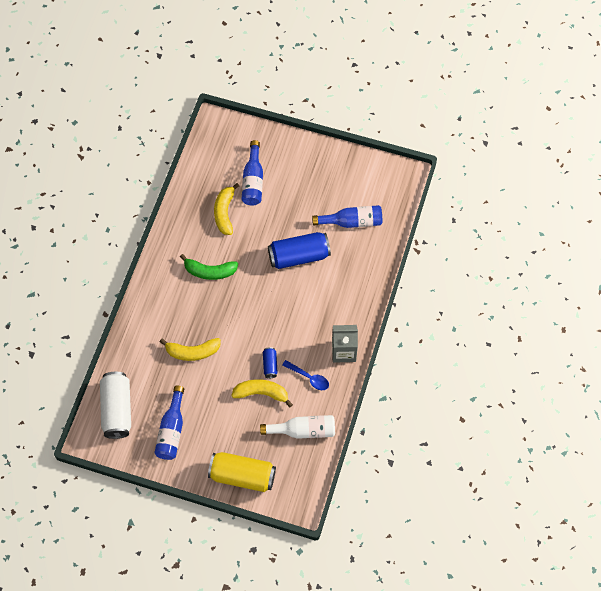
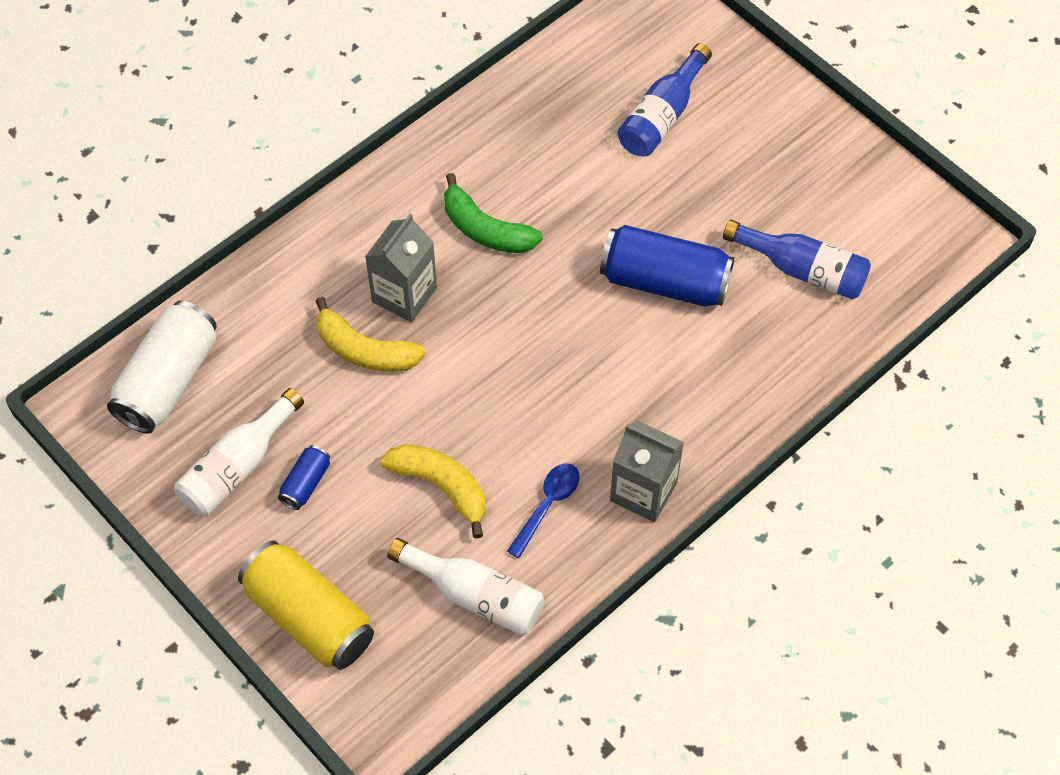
camera: 30 degrees right, 5 degrees down
blue bottle [154,386,184,460] -> white bottle [175,388,304,516]
yellow banana [214,183,239,235] -> none
blue can [263,347,278,378] -> blue can moved to [278,445,330,510]
blue spoon [282,360,329,390] -> blue spoon turned 120 degrees counterclockwise [507,463,579,558]
none -> grey carton [365,214,437,322]

